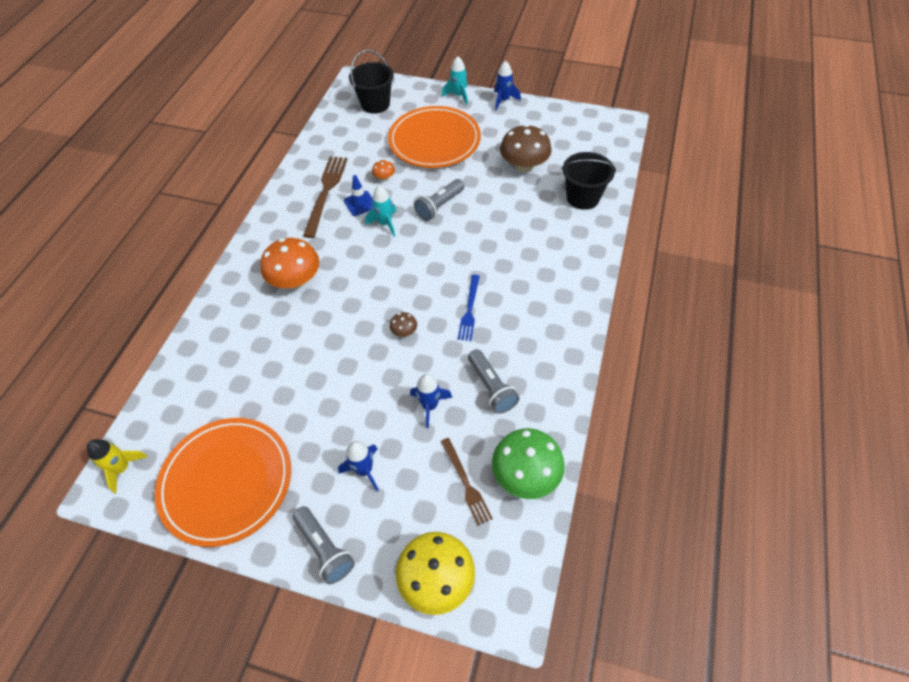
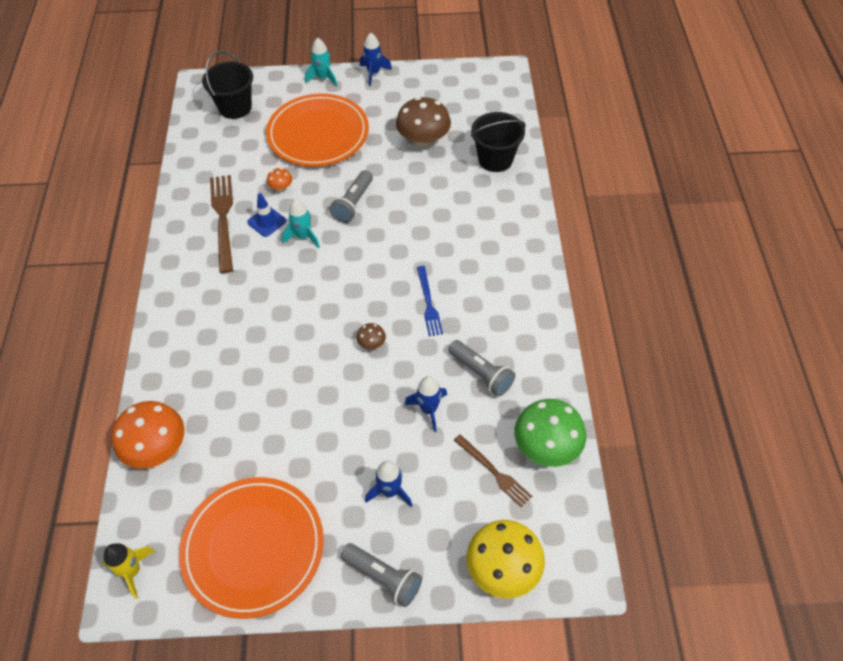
camera: 20 degrees left, 0 degrees up
orange mushroom [260,238,319,289] -> orange mushroom moved to [112,401,185,469]

